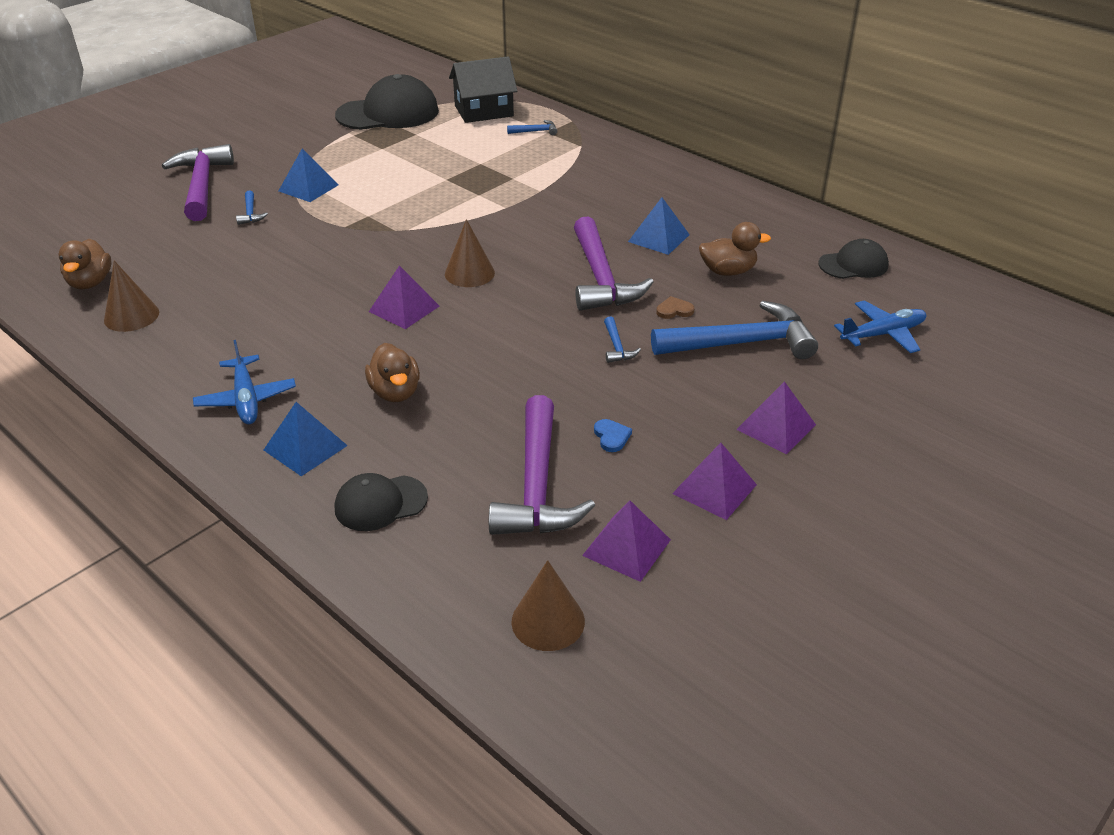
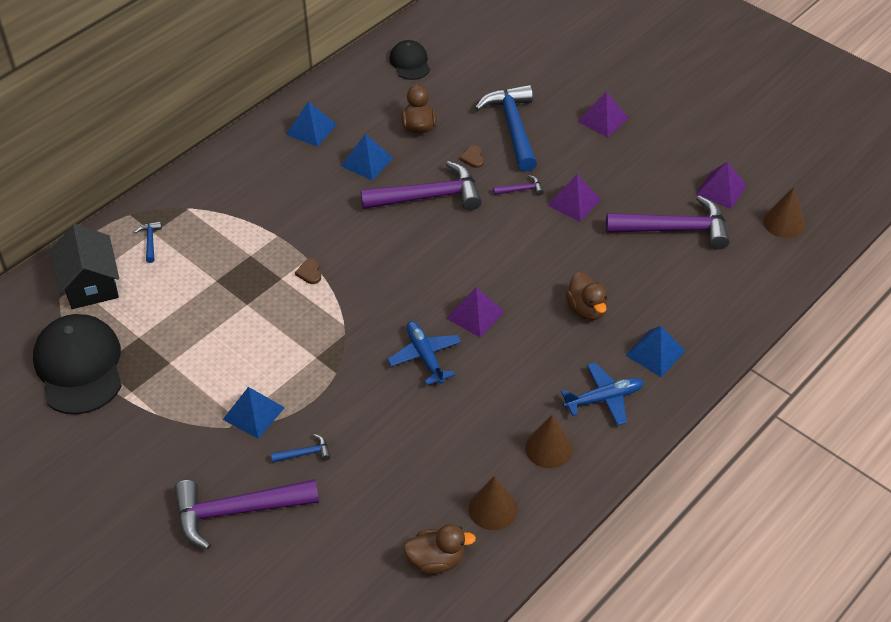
camera: 90 degrees left, 10 degrees up
black cap [335,473,428,531] -> none
brown duck [365,343,420,402] -> brown duck turned 90 degrees clockwise [566,272,608,320]
brown cone [445,219,495,287] -> brown cone moved to [525,415,573,468]
blue heart [594,419,632,452] -> none
blue hammer [604,316,641,363] -> purple hammer [493,175,544,196]
purple pyramid [672,443,757,520] -> purple pyramid moved to [547,174,601,222]
blue plane [834,300,926,353] -> blue plane moved to [387,321,461,385]
none -> blue pyramid [286,101,337,147]
none -> brown heart [295,259,321,284]

